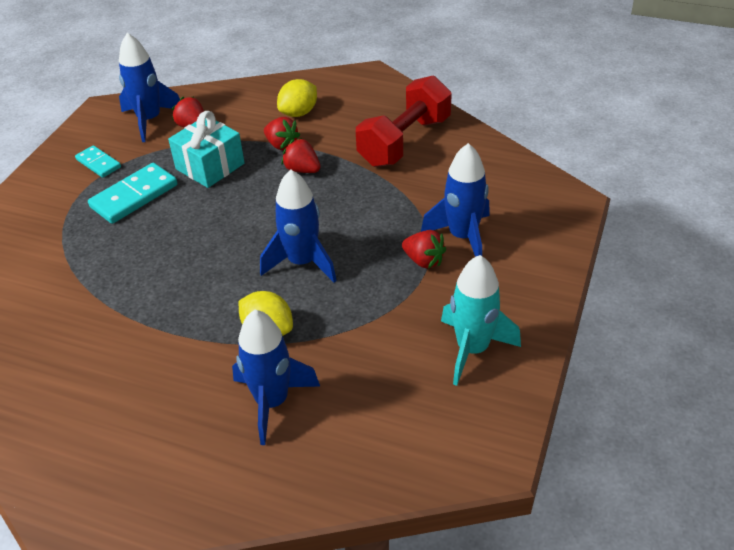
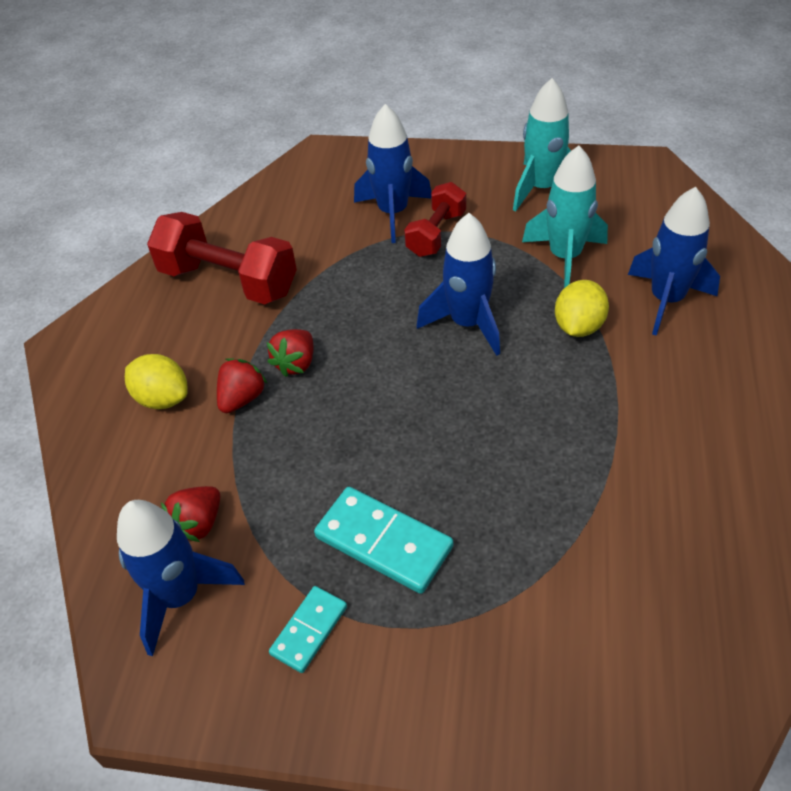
camera: 100 degrees left, 5 degrees up
turquoise gift [168,111,244,188] -> none
red strawberry [402,230,446,269] -> red dumbbell [404,182,466,257]
none -> turquoise rocket [522,145,608,288]

